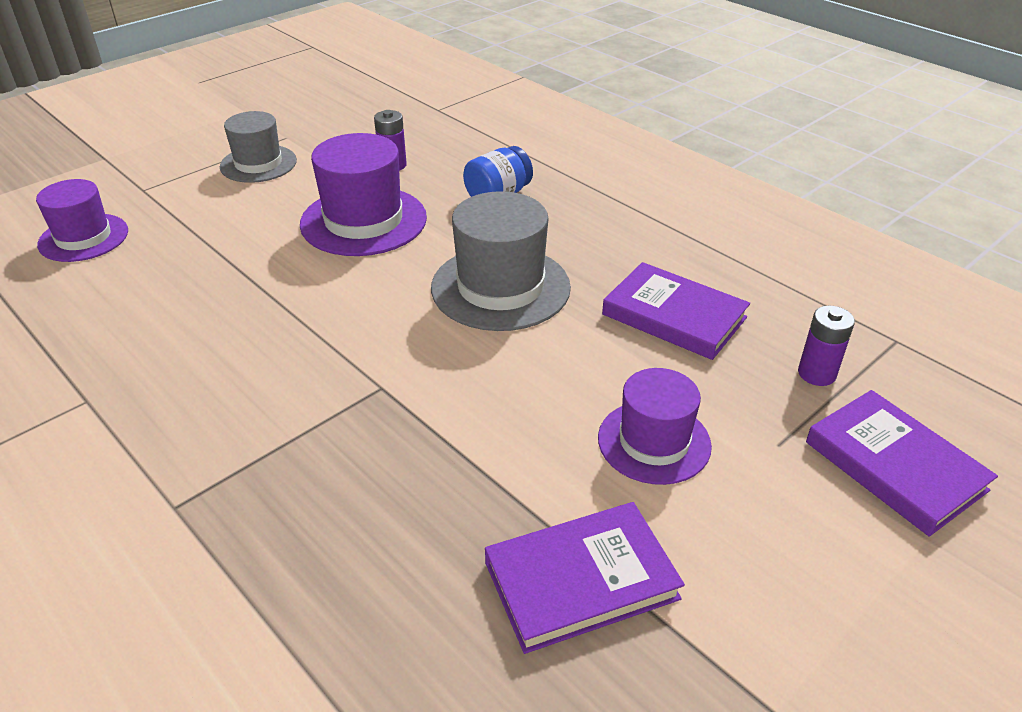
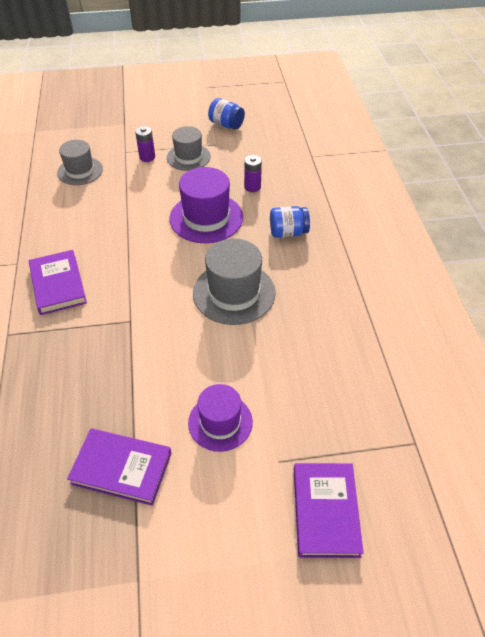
camera: 35 degrees right, 10 degrees up
purple hat [36,179,128,262] -> grey hat [57,140,103,185]
purple book [602,262,750,360] -> purple book moved to [29,250,87,315]
purple battery [798,306,855,386] -> purple battery moved to [135,126,155,162]
none -> blue jar [208,98,245,129]

